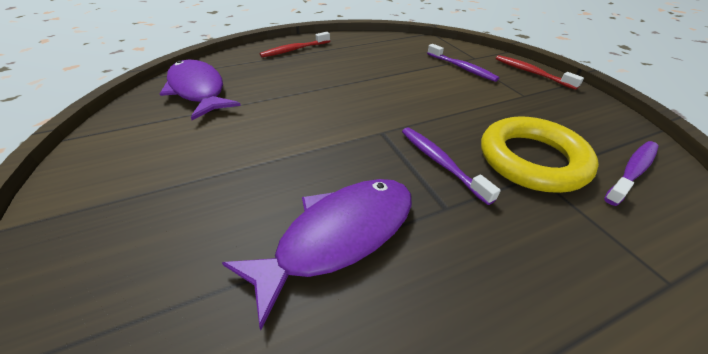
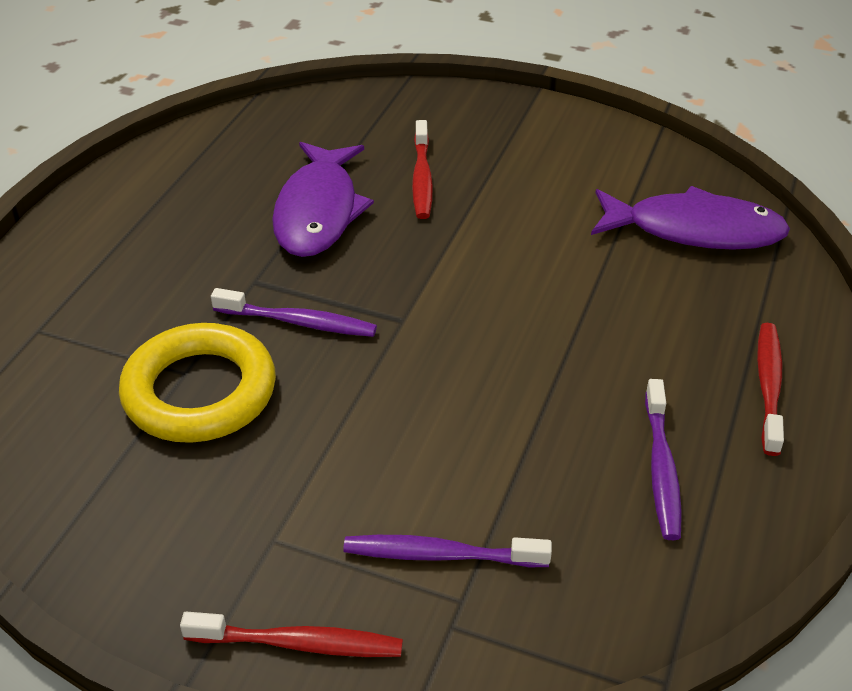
camera: 135 degrees right, 0 degrees up
purple toothbrush [604,141,659,206] -> purple toothbrush moved to [645,379,682,540]
none -> red toothbrush [412,120,433,219]

